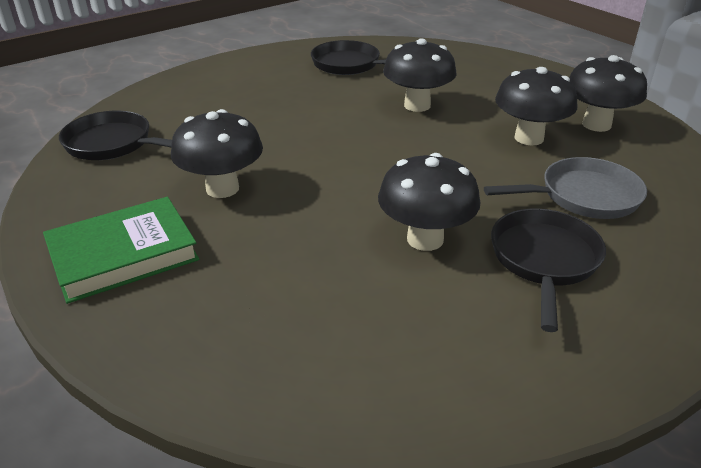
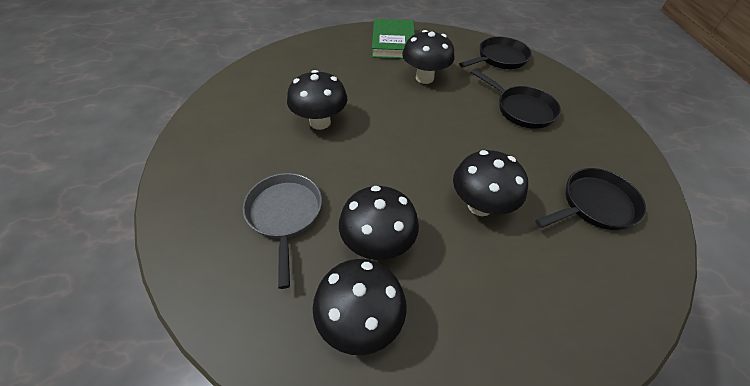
camera: 120 degrees right, 15 degrees up
grey pan [484,157,647,219] -> grey pan turned 150 degrees clockwise [243,173,322,289]
black pan [491,209,606,332] -> black pan moved to [471,69,561,129]

